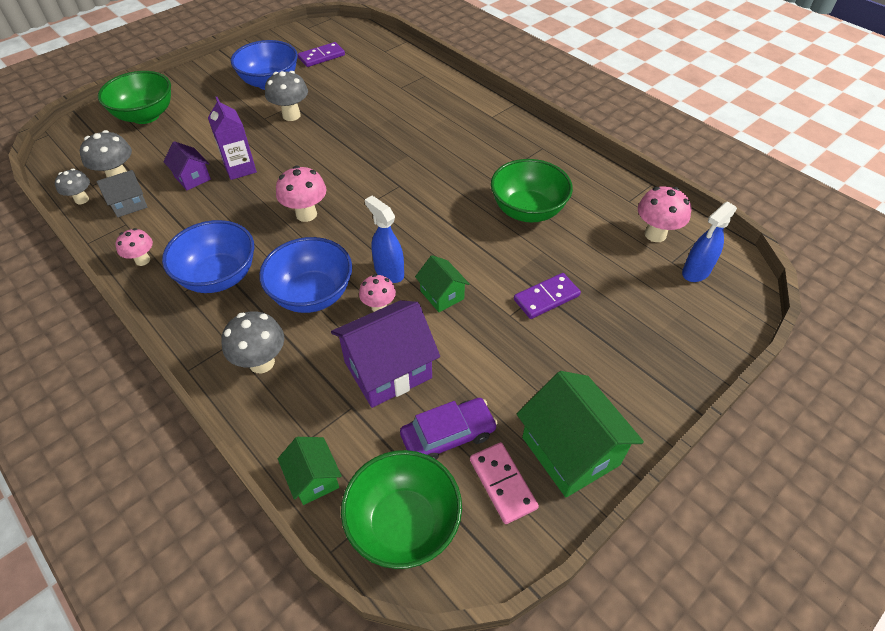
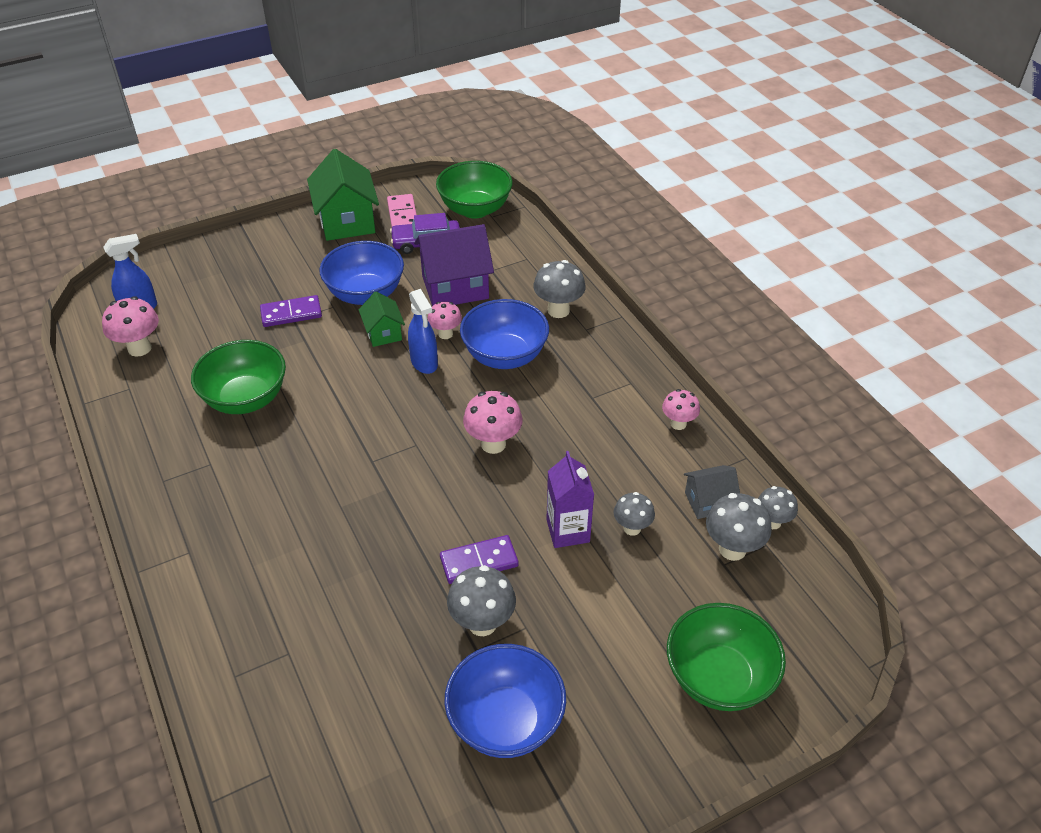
camera: 165 degrees left, 5 degrees down
blue bowl [162,220,254,293] -> blue bowl moved to [320,241,404,305]
purple house [163,141,211,190] -> grey mushroom [614,492,655,536]
green house [278,437,342,505] -> none
purple domino [298,42,345,67] -> purple domino moved to [440,535,519,584]

